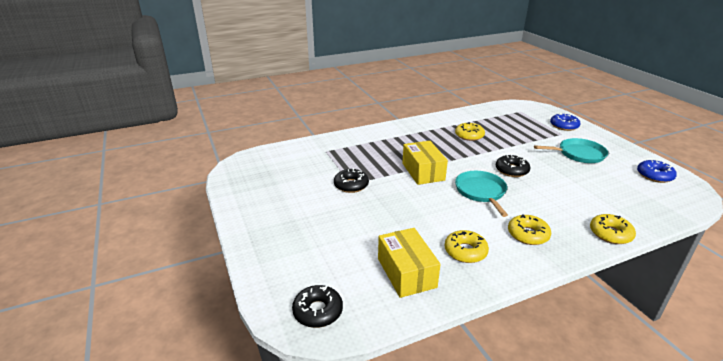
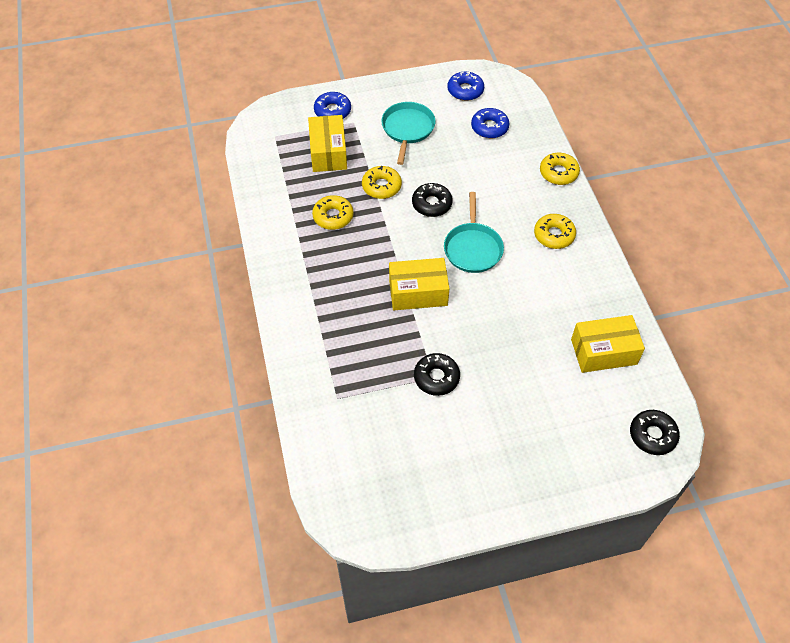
camera: 80 degrees left, 25 degrees up
yellow donut [445,230,489,263] -> yellow donut moved to [362,166,402,199]
turquoise pan [455,171,508,217] -> turquoise pan turned 90 degrees counterclockwise [444,192,504,273]
none -> yellow box [308,115,347,172]
none -> blue donut [471,108,510,138]

